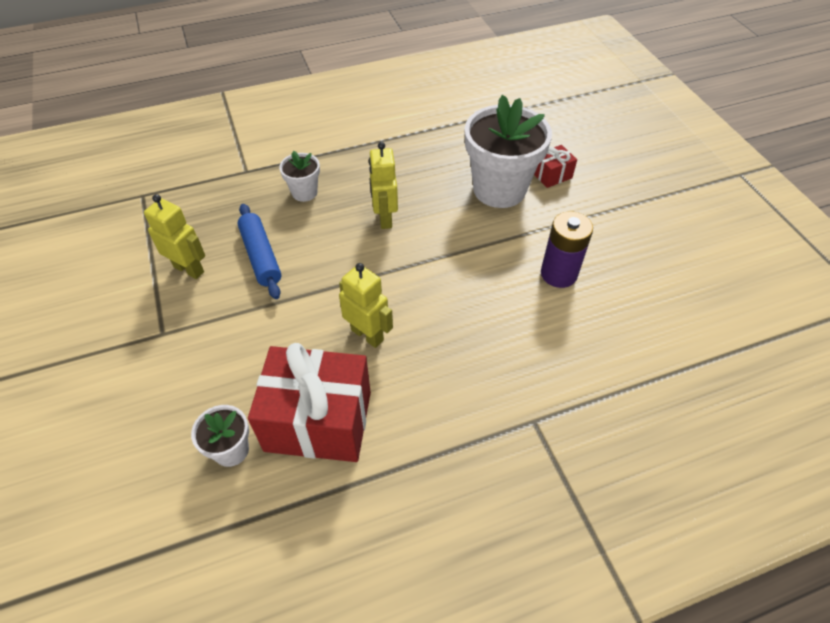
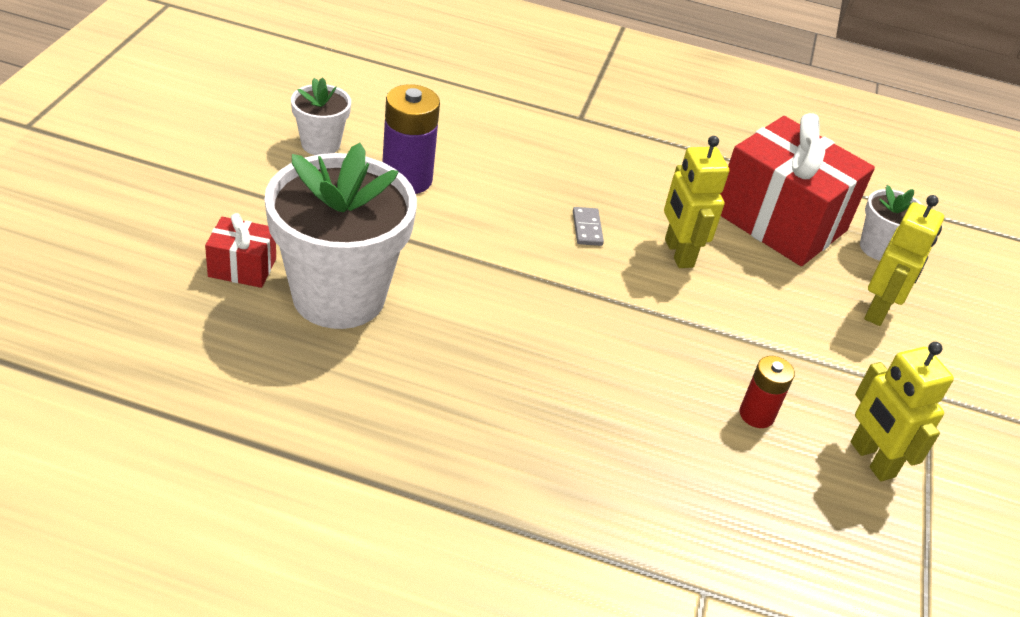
camera: 150 degrees left, 10 degrees down
blue rolling pin [237,204,281,299] -> red battery [739,356,795,428]
white flower pot [279,151,320,202] -> white flower pot moved to [291,77,351,155]
yellow robot [369,142,398,229] -> yellow robot moved to [864,195,944,326]
none -> grey domino [573,207,604,246]

